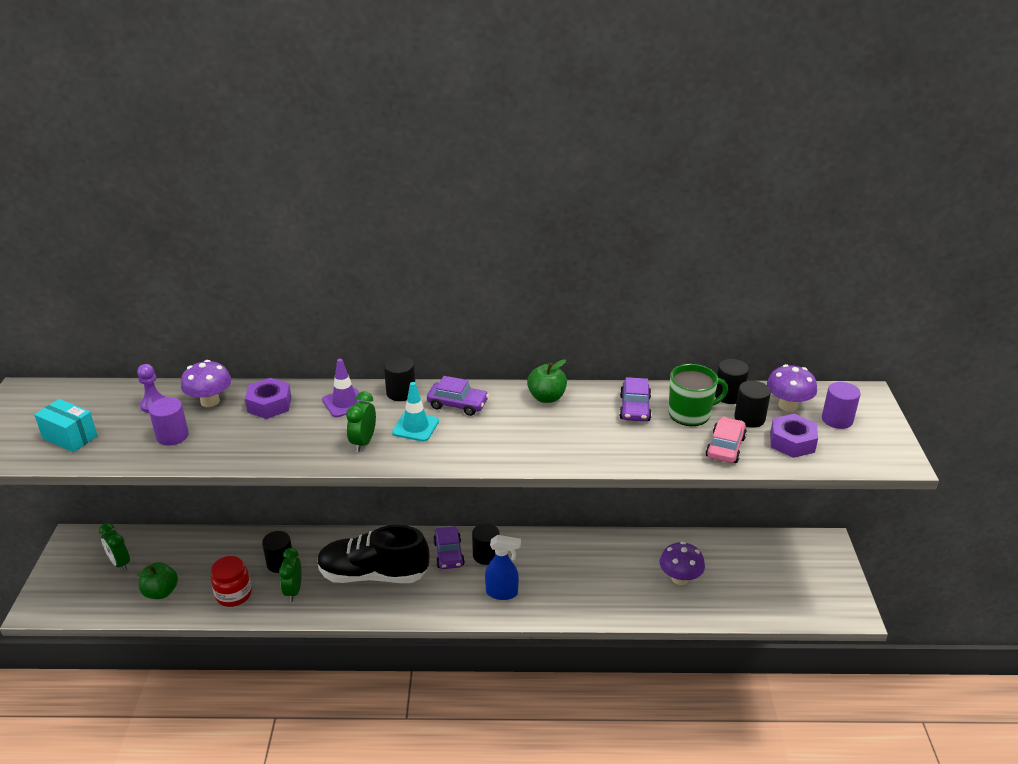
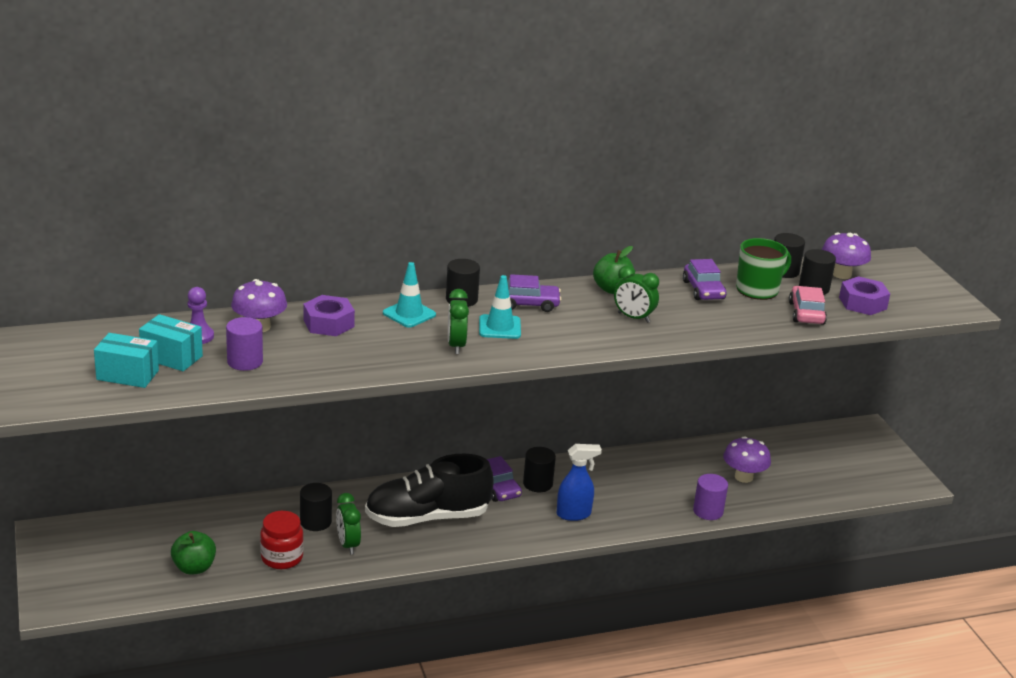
camera: 20 degrees left, 5 degrees down
green clock [99,523,130,571] -> green clock moved to [614,265,659,323]
purple traffic cone [322,359,366,417] -> turquoise traffic cone [383,262,436,328]
purple cylinder [822,382,861,429] -> purple cylinder moved to [693,474,728,520]
none -> turquoise box [139,314,203,371]

